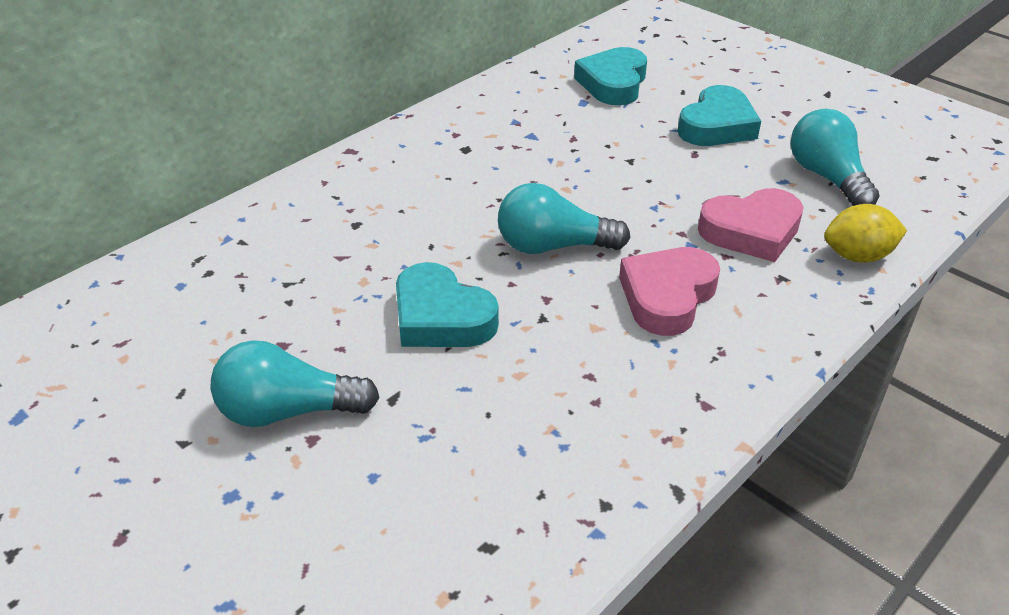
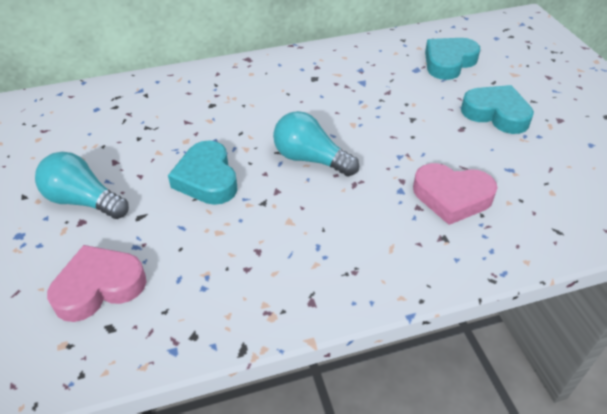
camera: 30 degrees right, 5 degrees up
pink heart [619,247,720,336] -> pink heart moved to [47,245,147,322]
turquoise heart [678,85,761,146] -> turquoise heart turned 120 degrees counterclockwise [461,85,534,134]
turquoise light bulb [791,109,879,206] -> none
yellow lemon [824,204,907,263] -> none

